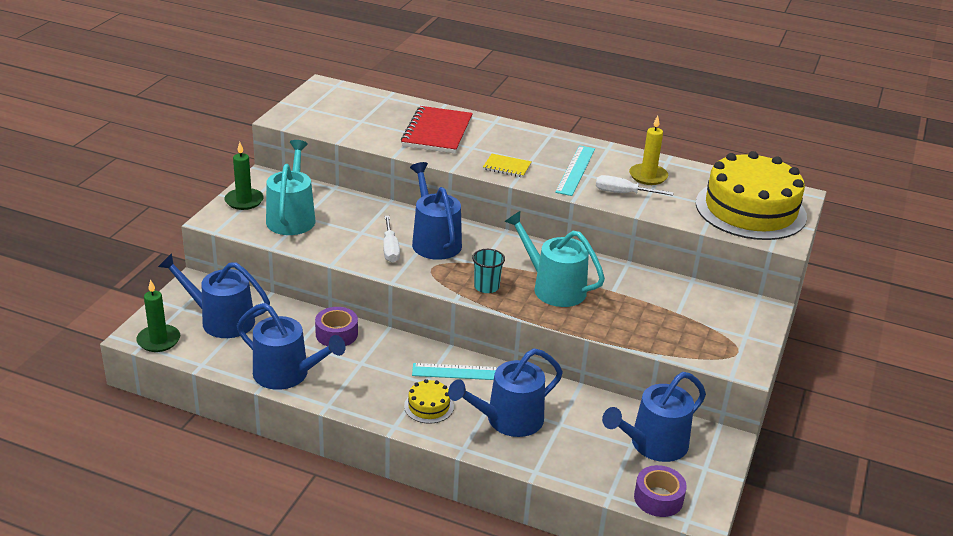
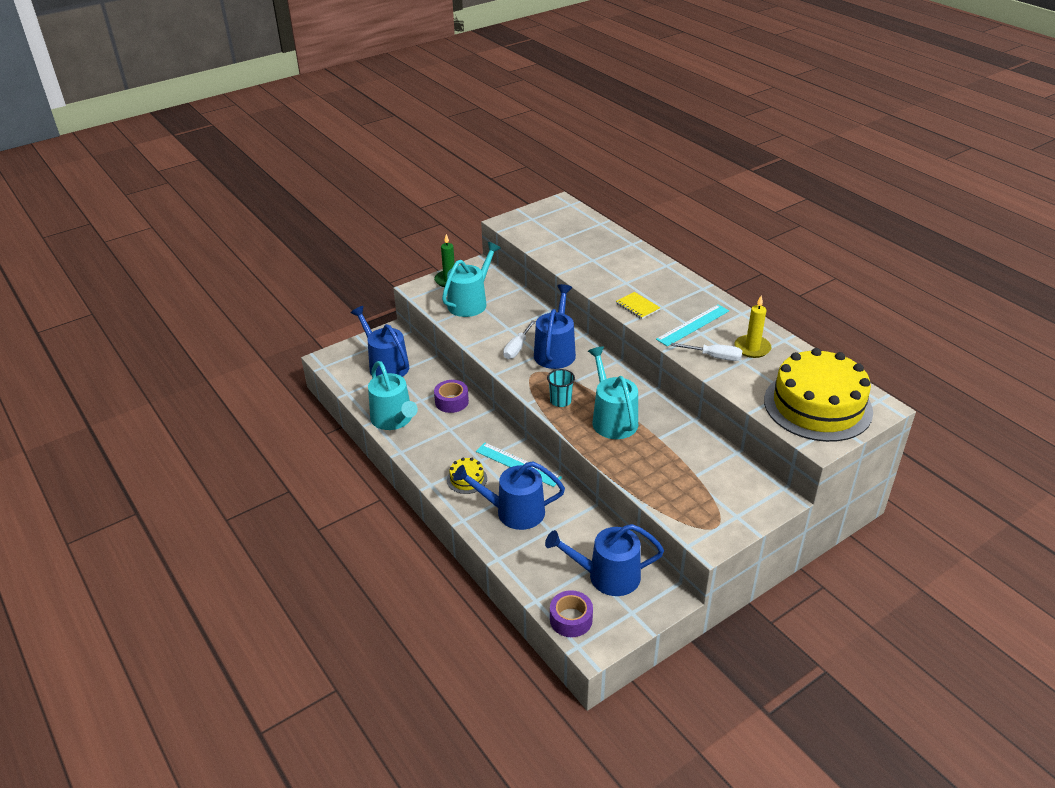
camera: 35 degrees right, 5 degrees up
green candle [136,279,180,352] -> none
blue watering can [237,303,346,390] -> turquoise watering can [368,361,418,430]
red notebook [401,106,473,154] -> none
white screwdriver [596,175,673,196] -> white screwdriver turned 150 degrees clockwise [671,343,742,361]

